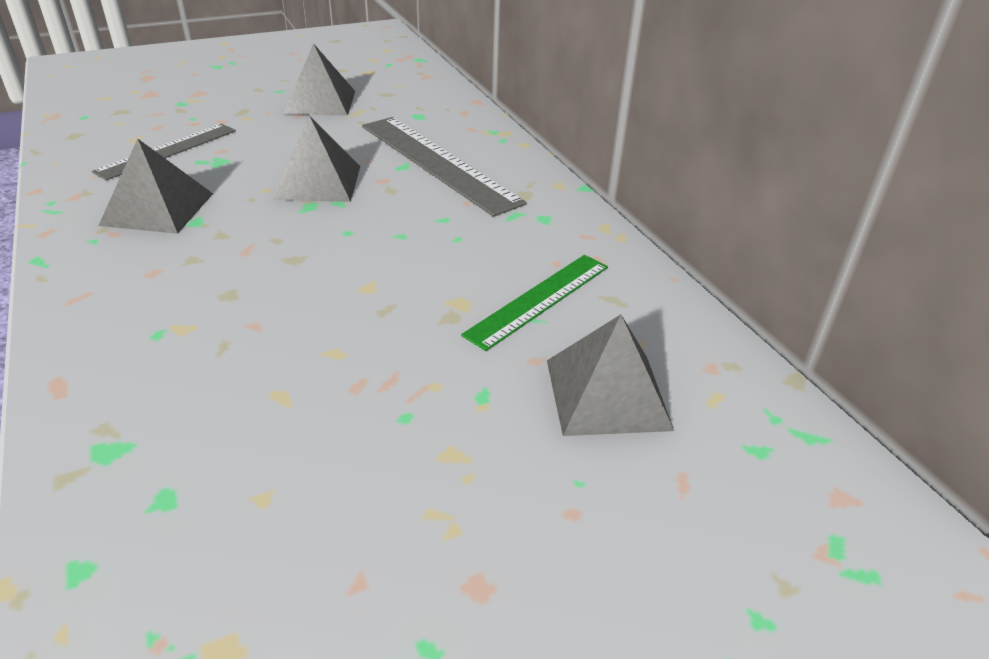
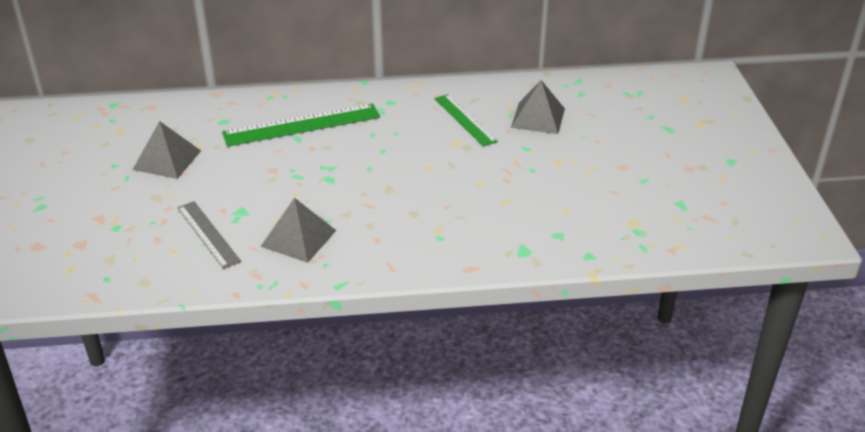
camera: 70 degrees left, 0 degrees up
grey pyramid [273,115,360,202] -> none
grey ruler [362,117,526,217] -> green ruler [222,103,380,147]

